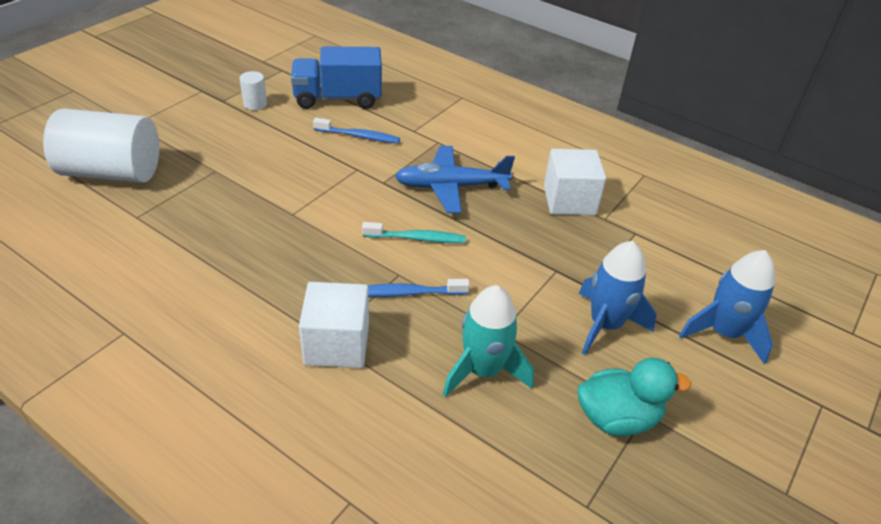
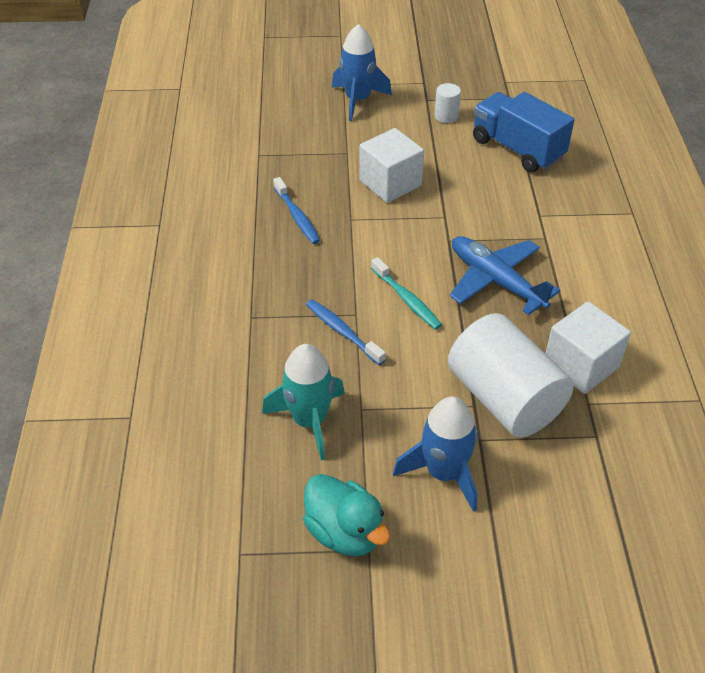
camera: 55 degrees right, 5 degrees up
white cylinder [43,108,159,183] -> white cylinder moved to [448,313,574,438]
white cube [299,282,369,368] -> white cube moved to [359,128,424,203]
blue toothbrush [313,117,400,144] -> blue toothbrush moved to [273,177,320,244]
blue rocket [679,250,775,364] -> blue rocket moved to [332,24,392,121]

